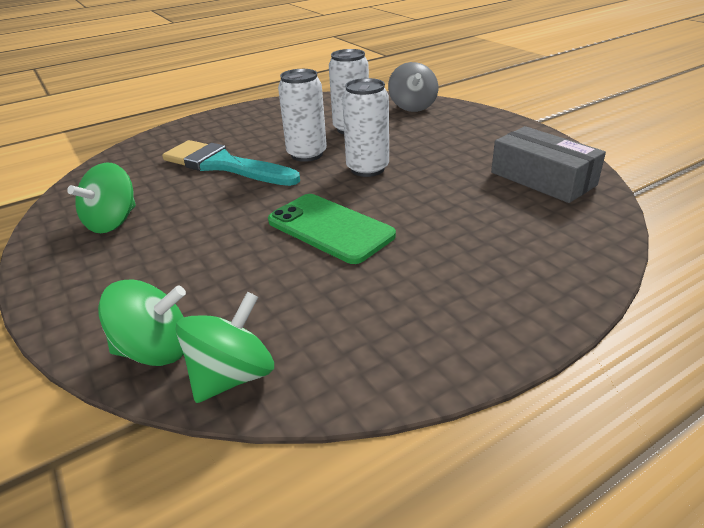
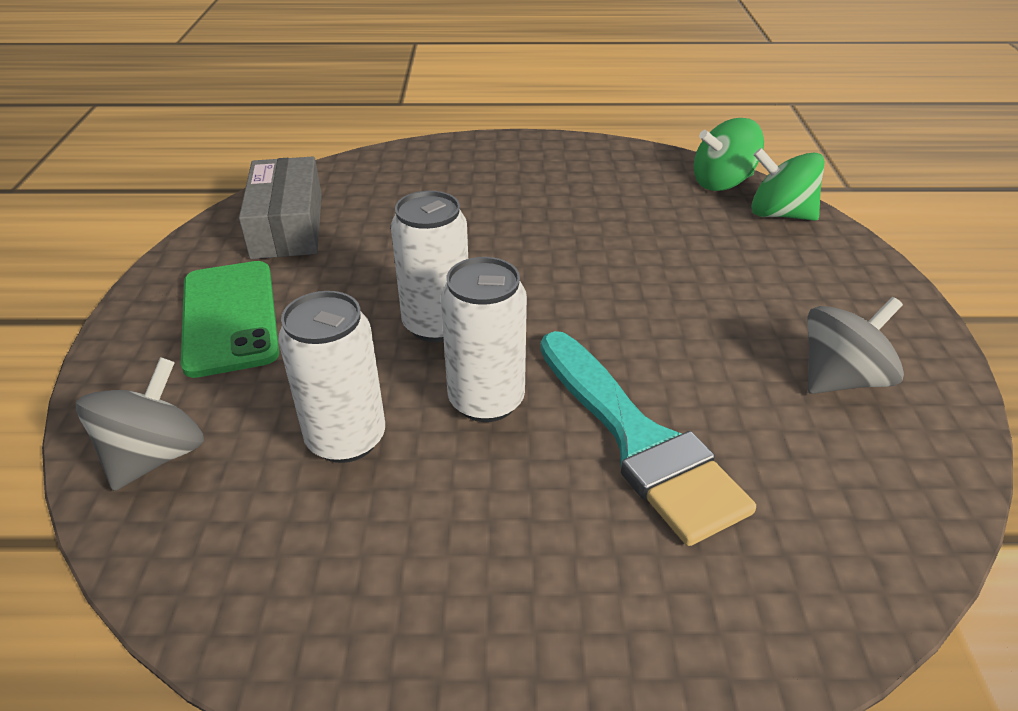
camera: 150 degrees left, 5 degrees up
green spinning top [67,162,136,233] -> grey spinning top [807,297,904,394]
green phone [268,194,396,264] -> green phone moved to [181,261,279,378]

